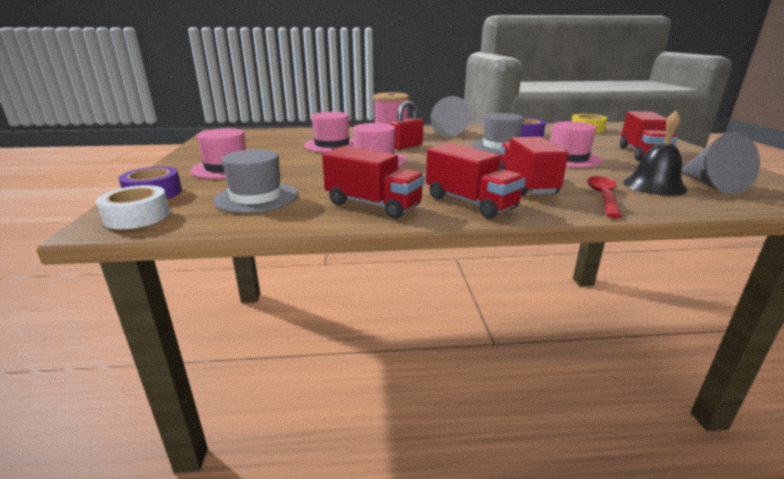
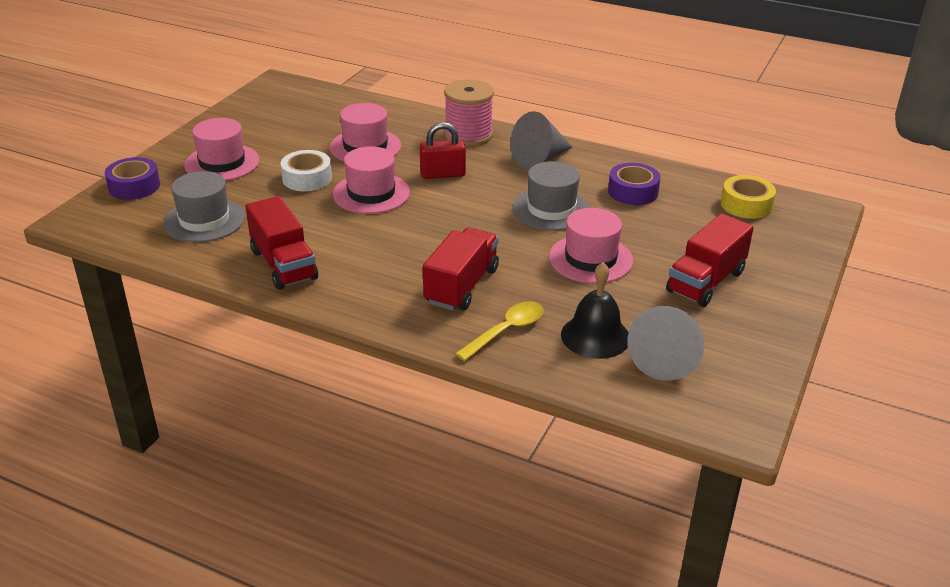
camera: 30 degrees right, 10 degrees up
white tape [96,185,170,229] -> white tape moved to [281,150,332,191]
red truck [426,143,525,219] -> none
red spoon [587,176,622,218] -> yellow spoon [455,301,544,361]

